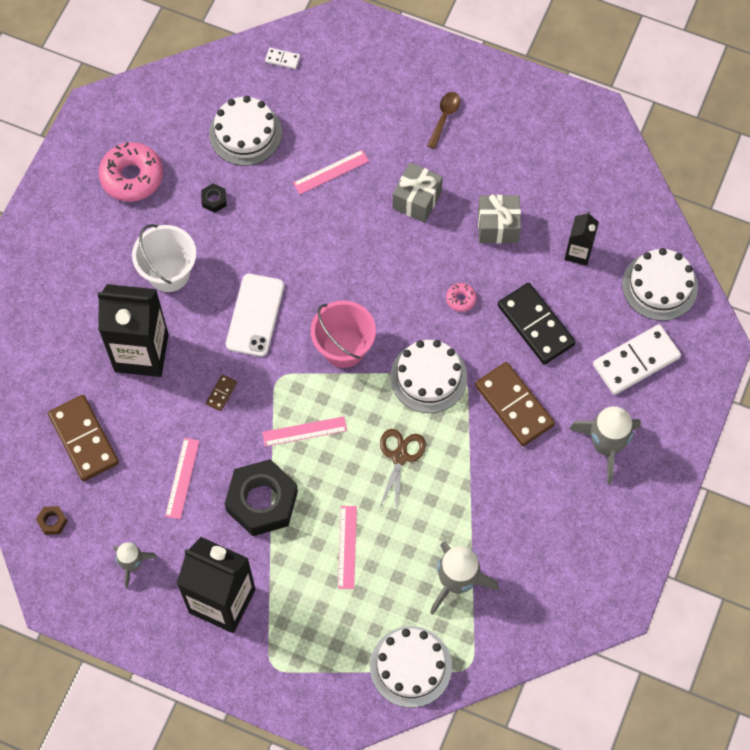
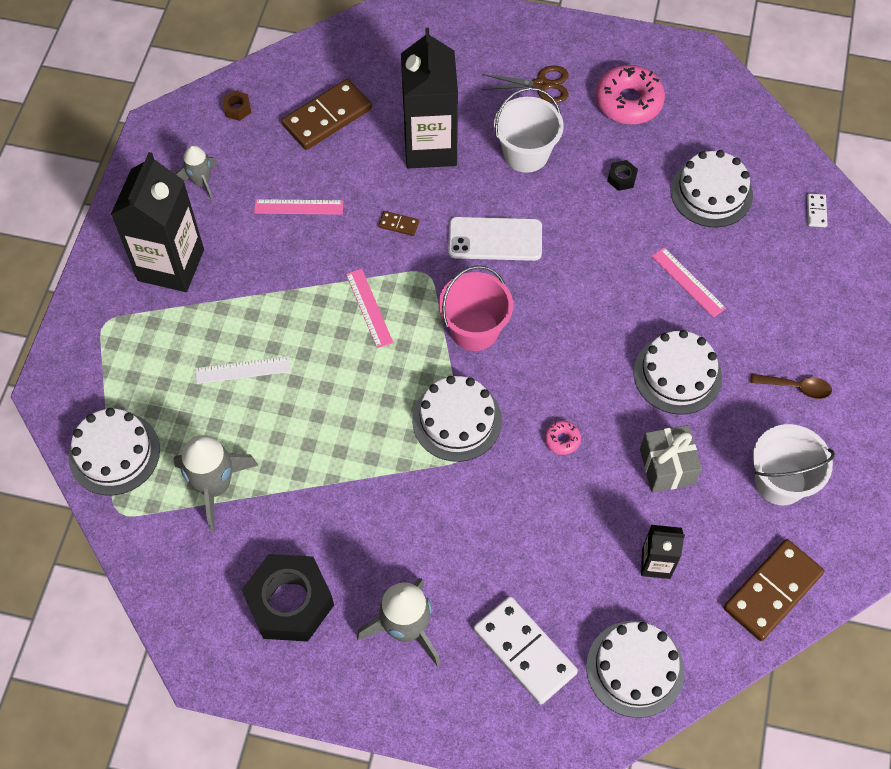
camera: 80 degrees right, 5 degrees down
black nut [225,459,298,536] -> black nut moved to [242,554,334,642]
pink ruler [338,506,357,589] -> white ruler [195,356,291,384]
brown scissors [379,429,426,514] -> brown scissors moved to [481,66,568,103]
grey gift [392,163,443,223] -> white cake [634,330,722,415]
brown domino [475,362,555,446] -> brown domino moved to [724,539,824,641]
black domino [498,283,576,365] -> none
none -> white bucket [753,424,835,505]

